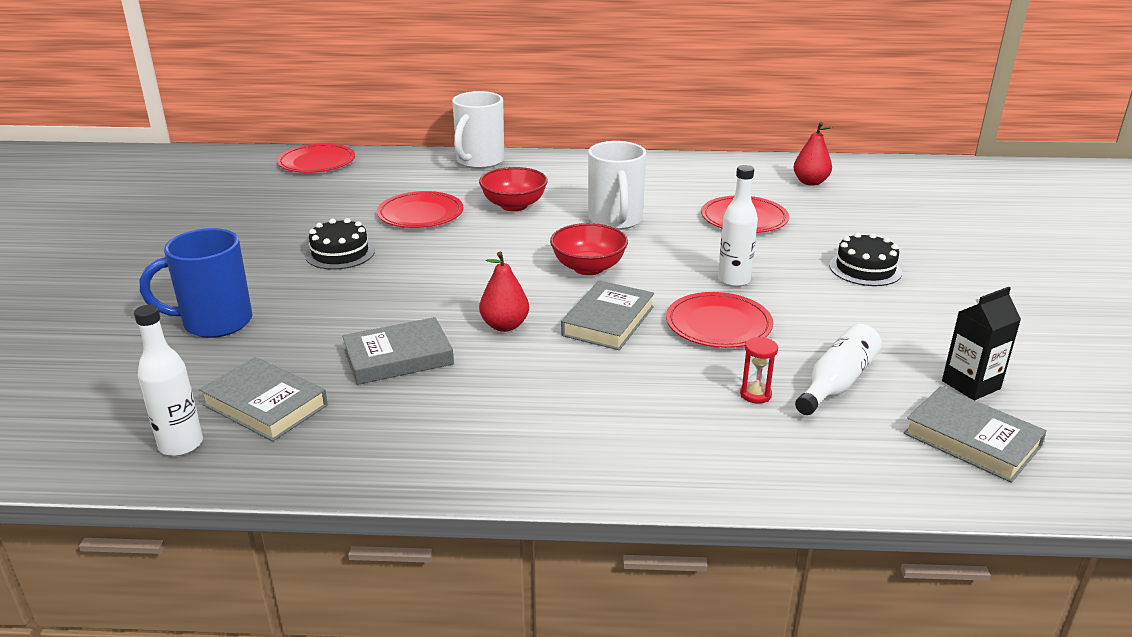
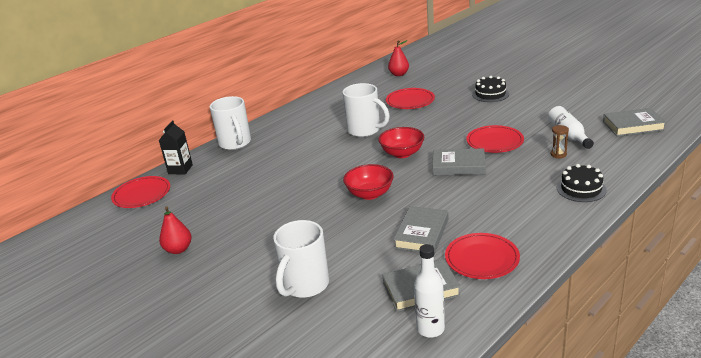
camera: 45 degrees left, 0 degrees up
blue mug [140,228,253,338] -> white mug [273,220,329,298]
black cake [305,218,375,270] -> black cake moved to [557,164,607,202]
red plate [377,191,463,228] -> red plate moved to [445,233,520,279]
red bowl [479,167,548,211] -> red bowl moved to [343,164,394,200]
red pear [479,252,529,332] -> red pear moved to [159,206,192,254]
grey book [561,280,654,350] -> grey book turned 60 degrees counterclockwise [433,148,486,175]
white bottle [718,165,758,287] -> none
red hourglass [740,337,778,404] -> brown hourglass [551,125,569,158]
black carton [942,287,1021,400] -> black carton moved to [159,120,193,175]

